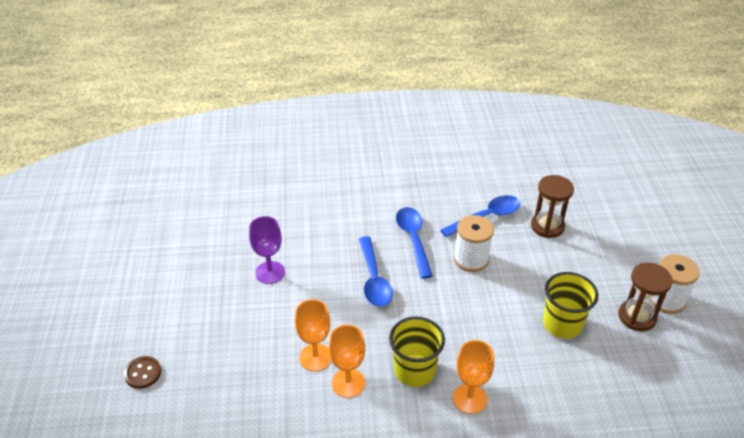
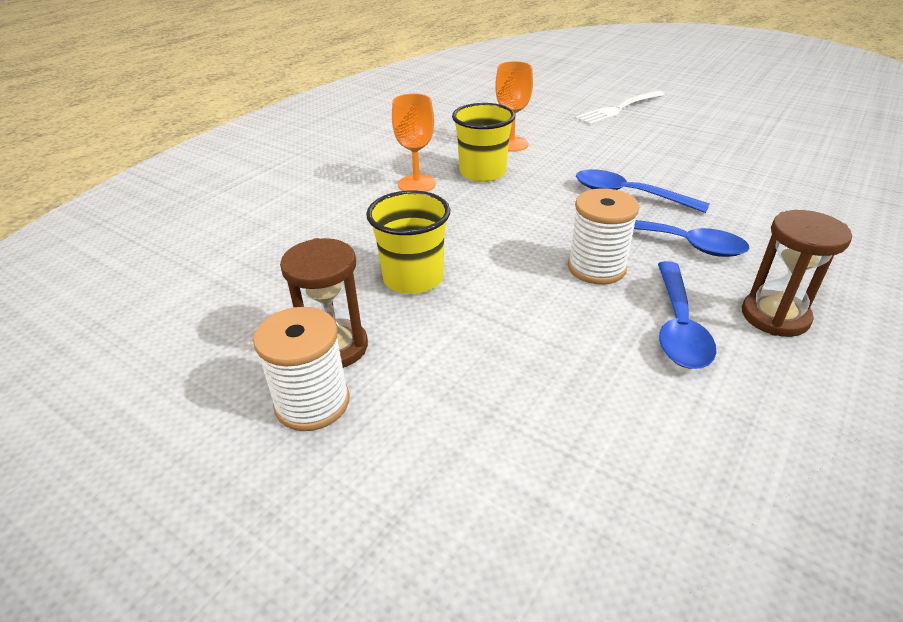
camera: 130 degrees right, 5 degrees down
brown button [124,356,161,389] -> none
purple goblet [249,216,285,284] -> none
orange goblet [295,299,331,371] -> none
brown hourglass [531,175,574,238] -> brown hourglass moved to [742,210,852,337]
none -> white fork [575,91,665,125]

